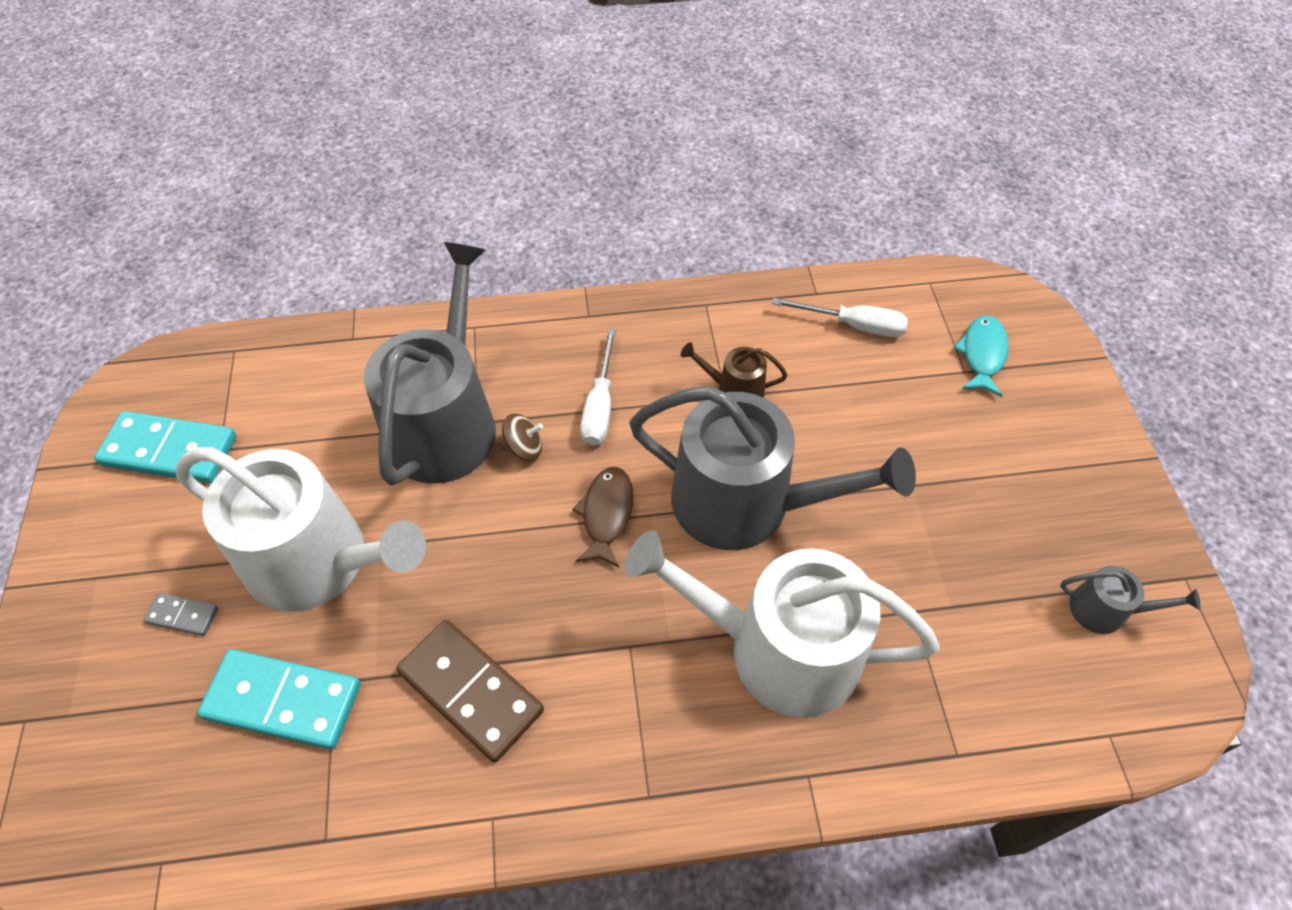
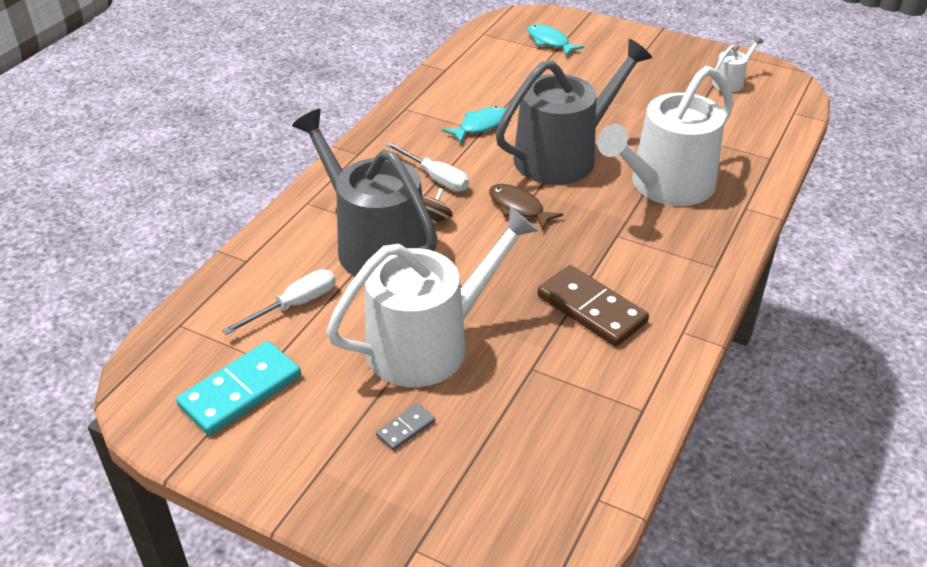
camera: 55 degrees left, 15 degrees down
turquoise domino [197,649,361,749] -> none
brown domino [396,620,544,762] -> brown domino turned 60 degrees clockwise [538,265,649,346]
brown watering can [681,342,788,398] -> turquoise fish [442,106,506,144]
white screwdriver [772,297,908,337] -> white screwdriver moved to [222,269,335,335]
grey watering can [1060,565,1201,634] -> white watering can [712,36,764,92]

